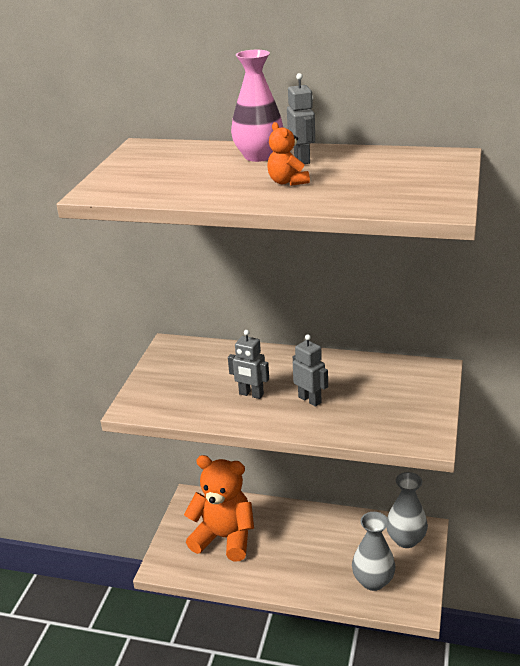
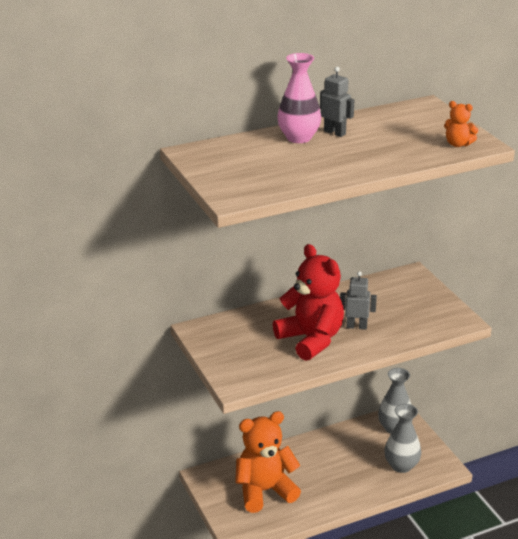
camera: 40 degrees left, 0 degrees up
grey robot [228,330,269,399] -> red teddy bear [273,244,344,361]
orange teddy bear [267,122,310,186] -> orange teddy bear moved to [444,101,478,147]

